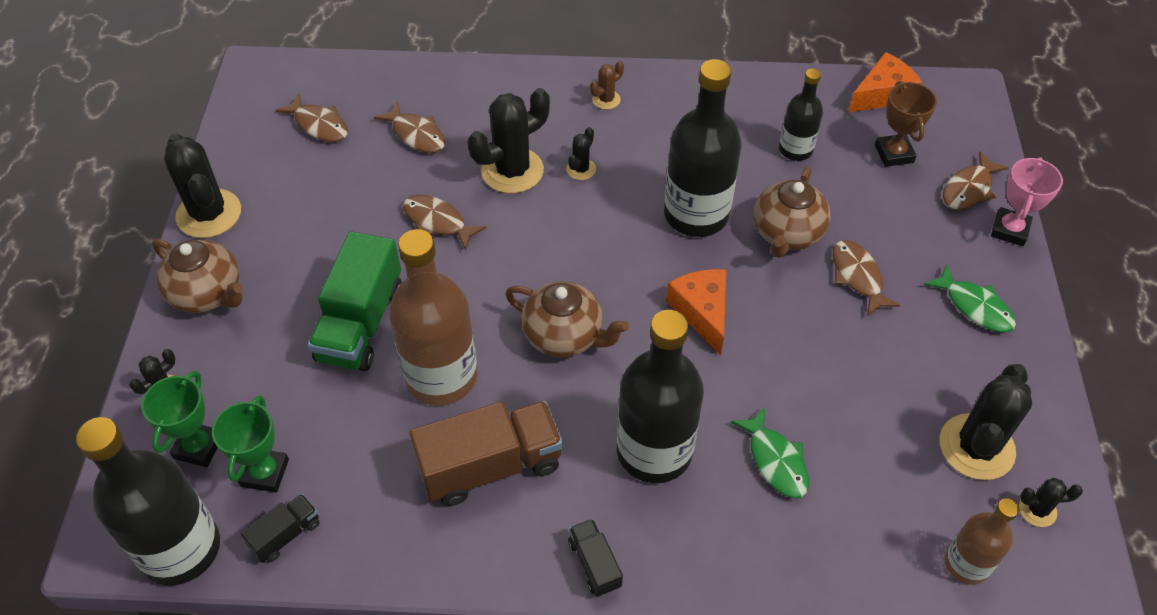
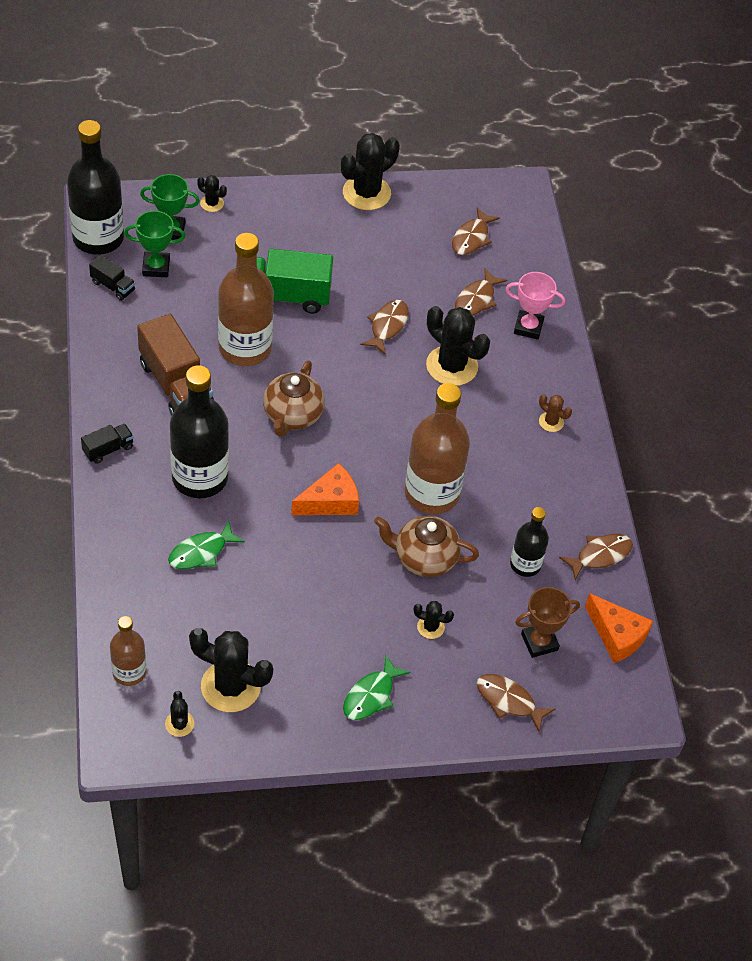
camera: 75 degrees right, 0 degrees up
brown teapot [152,239,243,313] -> none
black cactus [566,127,596,180] -> black cactus moved to [414,601,454,639]
black bottle [664,59,742,237] -> brown bottle [405,383,470,514]
brown fish [833,240,900,317] -> brown fish moved to [559,534,633,580]
pink trophy [991,157,1063,246] -> pink trophy moved to [506,272,565,340]

